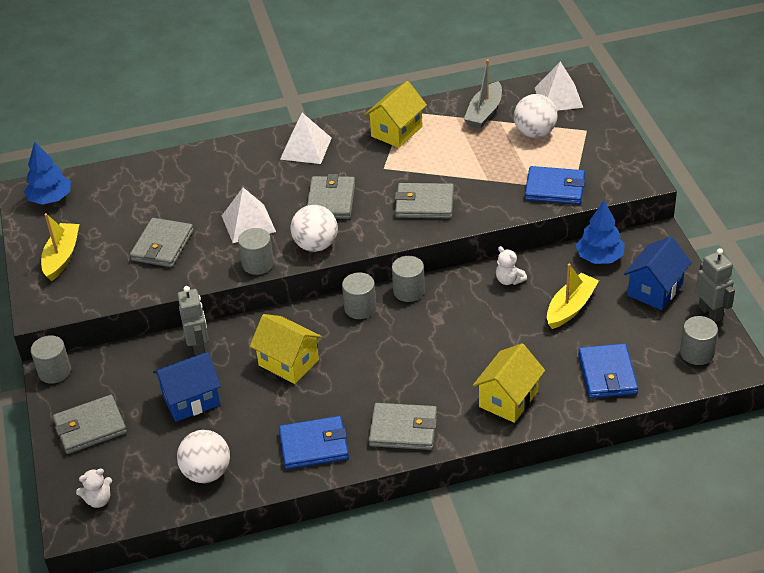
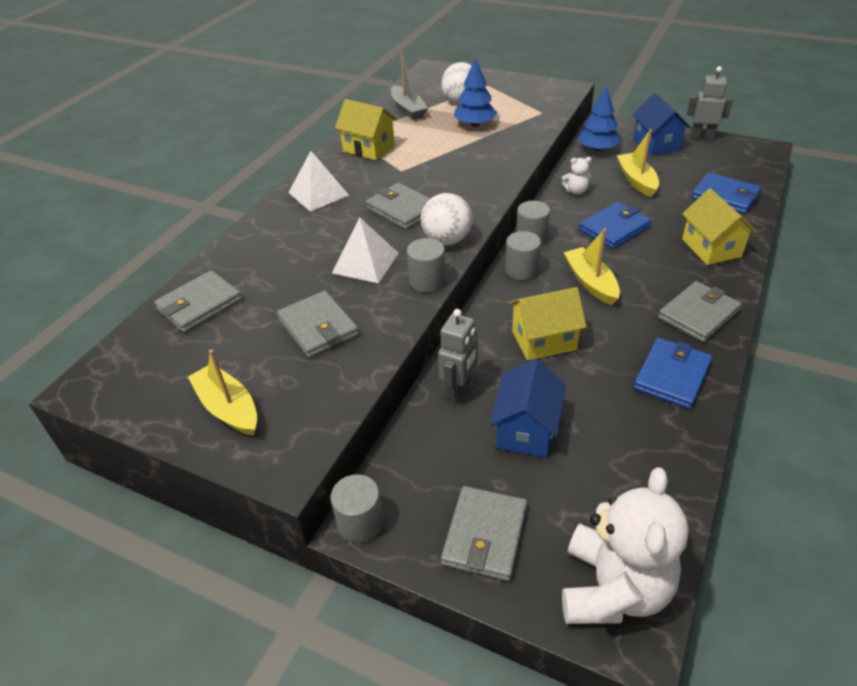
camera: 50 degrees left, 0 degrees up
blue tree [24,141,71,205] -> blue tree moved to [454,58,497,127]
white teddy bear [76,468,112,508] -> white teddy bear [562,467,689,624], size x2.33
grey robot [177,286,209,356] -> grey robot turned 90 degrees clockwise [438,309,478,401]
white ball [177,430,230,483] -> none
yellow house [364,81,427,148] -> yellow house turned 45 degrees counterclockwise [335,99,397,160]
grey wallet [394,183,454,219] -> grey wallet moved to [154,270,242,333]
blue wallet [525,166,585,204] -> blue wallet moved to [579,202,652,249]
white pyramid [535,62,583,111] -> none
grey cylinder [680,316,718,365] -> none
none -> yellow boat [564,228,620,305]

